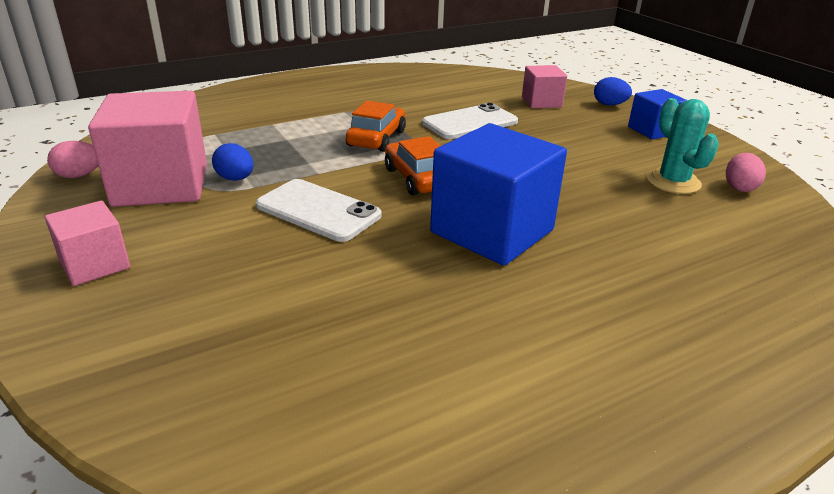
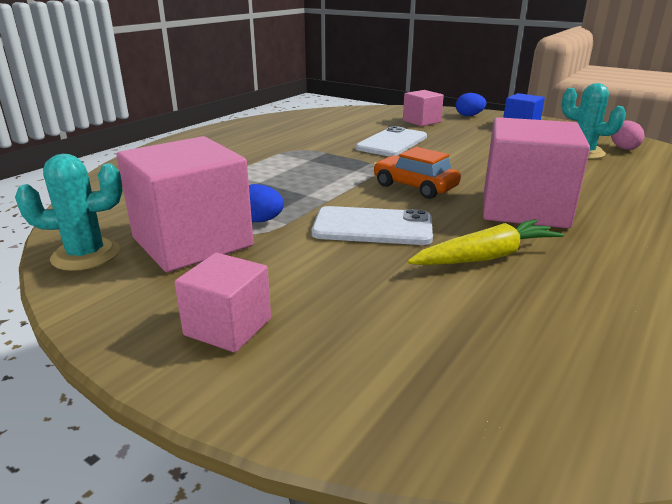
camera: 25 degrees left, 5 degrees down
pink egg [47,141,98,178] -> turquoise cactus [15,154,123,271]
orange car [346,101,406,152] -> none
blue cube [430,123,567,266] -> pink cube [483,117,590,228]
none -> yellow carrot [408,219,564,265]

